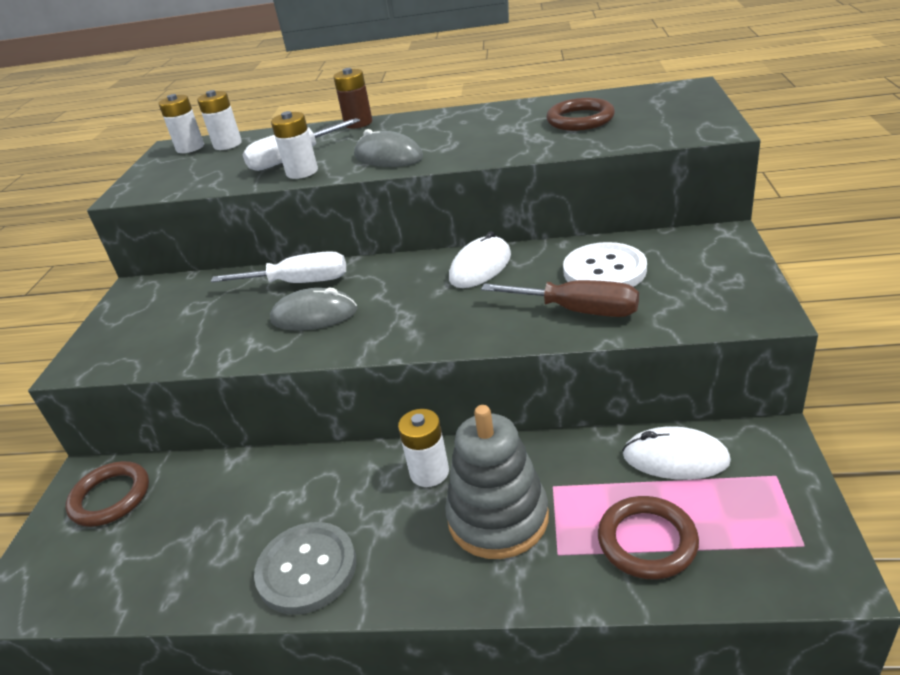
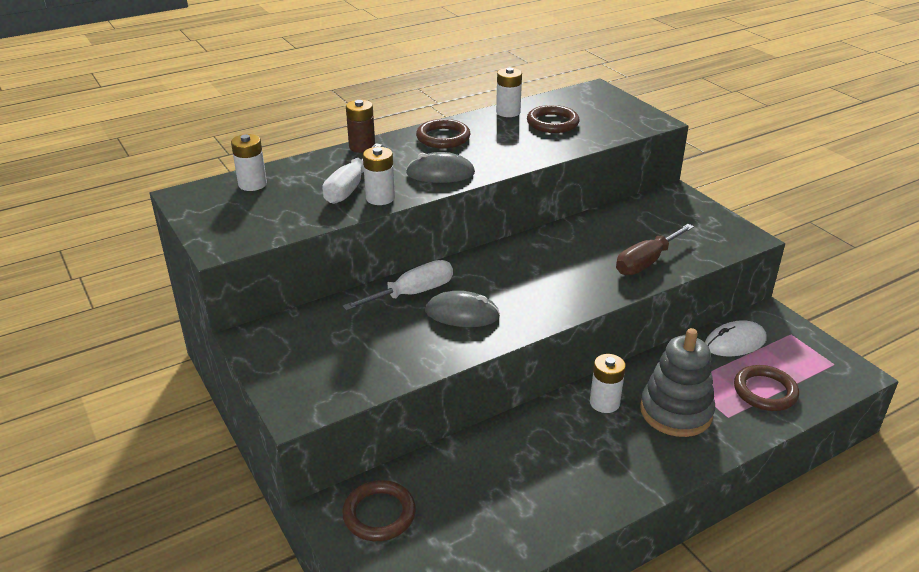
camera: 40 degrees left, 0 degrees up
white battery [159,94,204,153] -> white battery moved to [496,68,522,117]
grey button [254,522,356,615] -> none
grey mouse [270,287,358,331] -> grey mouse turned 45 degrees clockwise [426,291,500,327]
white mouse [449,231,511,288] -> none
brown screwdriver [481,280,639,317] -> brown screwdriver turned 150 degrees clockwise [616,224,694,275]
white button [563,242,647,287] -> none
none -> brown ring [416,119,470,149]

